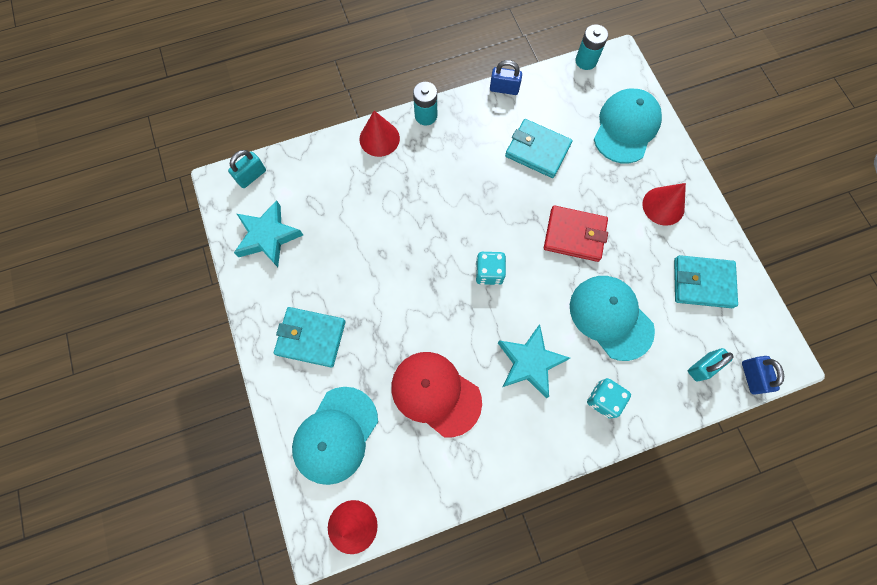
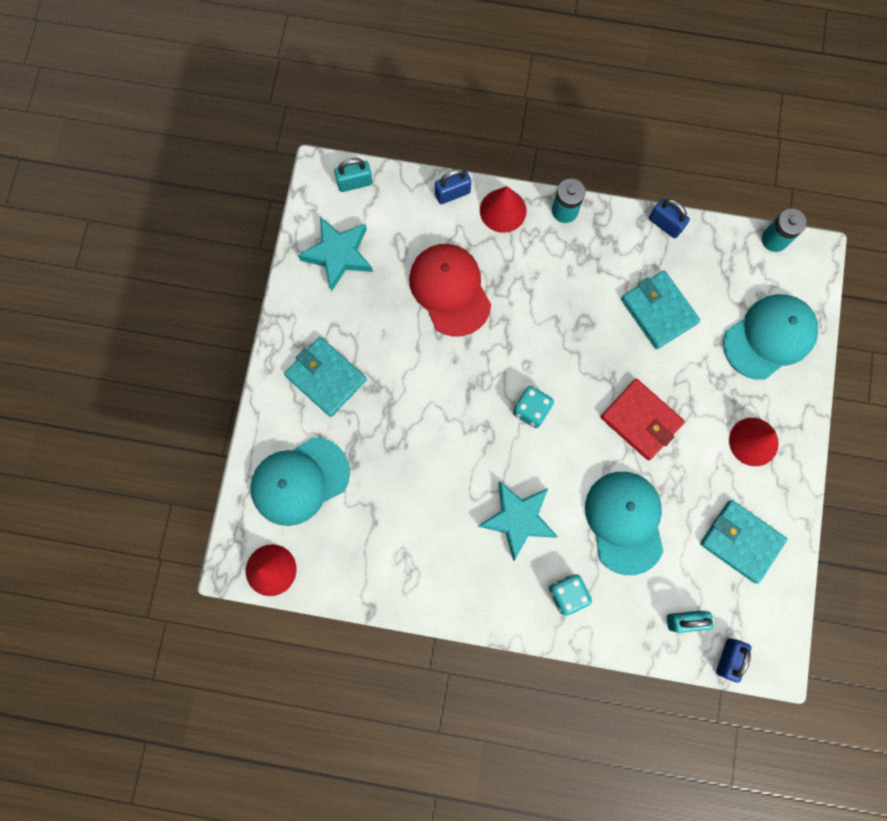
camera: 30 degrees right, 5 degrees up
red cap [391,352,482,437] -> red cap moved to [409,244,491,337]
none -> blue padlock [435,168,471,204]

